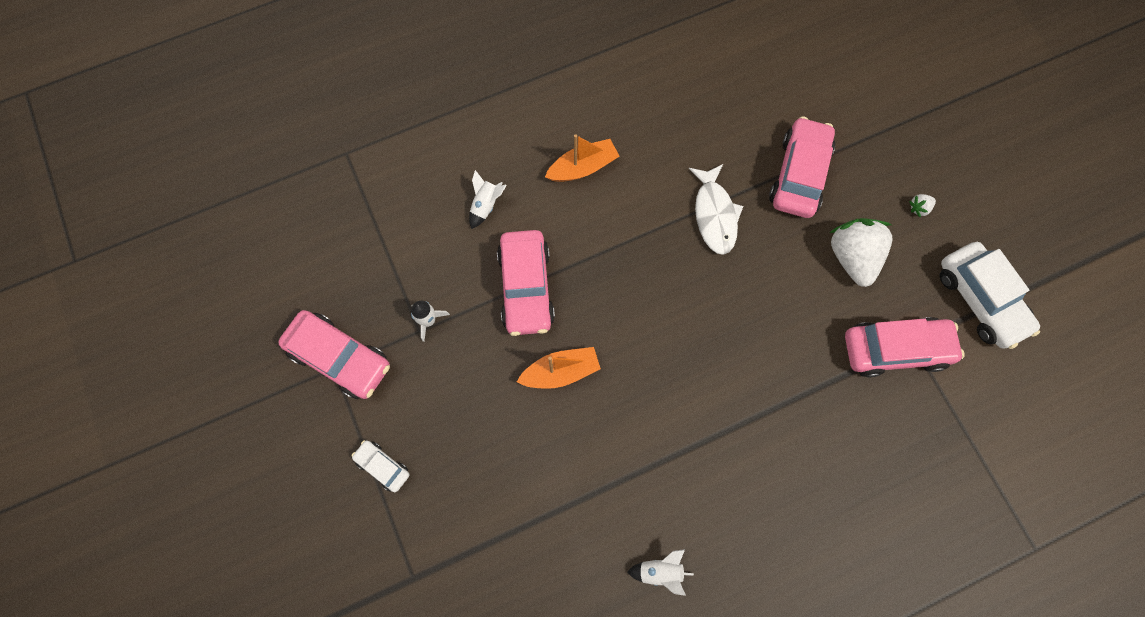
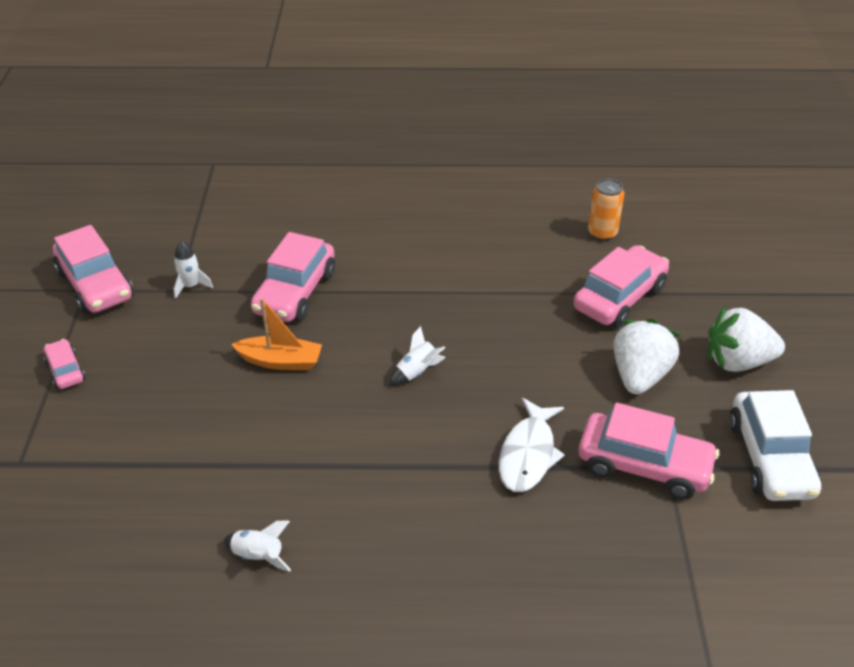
camera: 25 degrees right, 30 degrees down
white car [351,440,409,492] -> pink car [43,339,85,389]
white rocket [469,170,507,229] -> white rocket moved to [389,326,446,386]
orange boat [545,134,619,182] -> none
white fish [689,164,743,255] -> white fish moved to [499,398,565,492]
white strawberry [909,194,936,217] -> white strawberry [708,306,785,372], size x2.49
none -> orange can [588,179,625,241]

